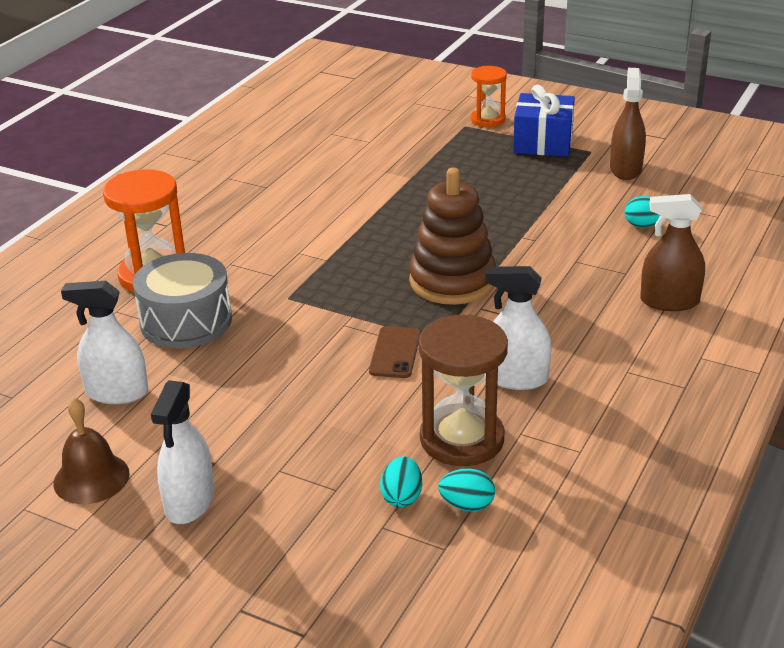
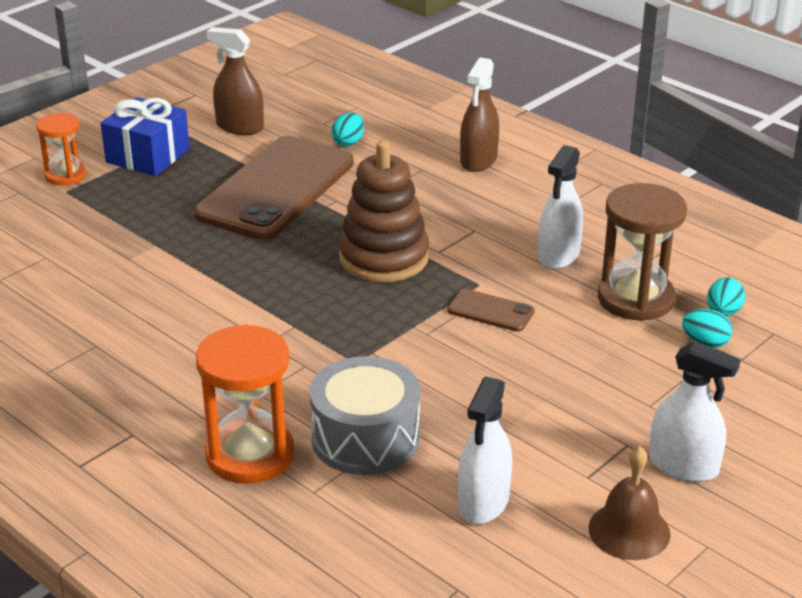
camera: 75 degrees left, 0 degrees up
none -> brown phone [194,136,354,240]

